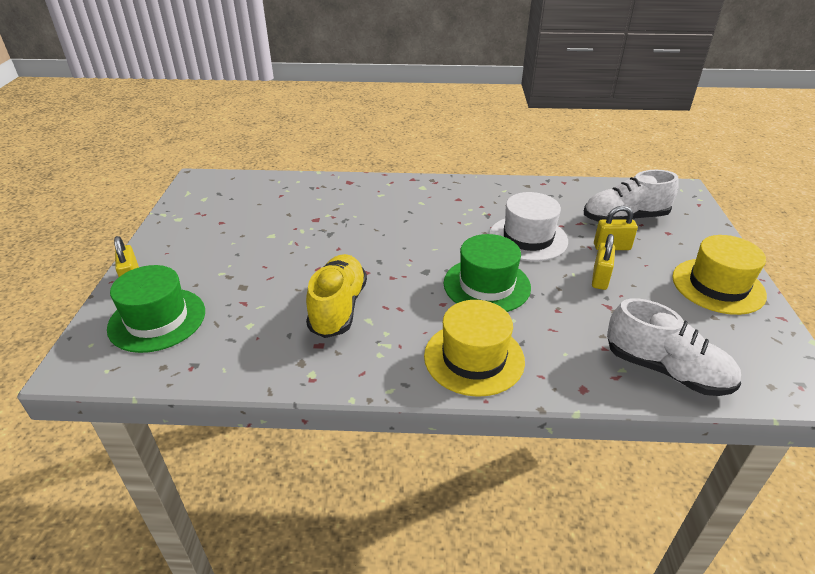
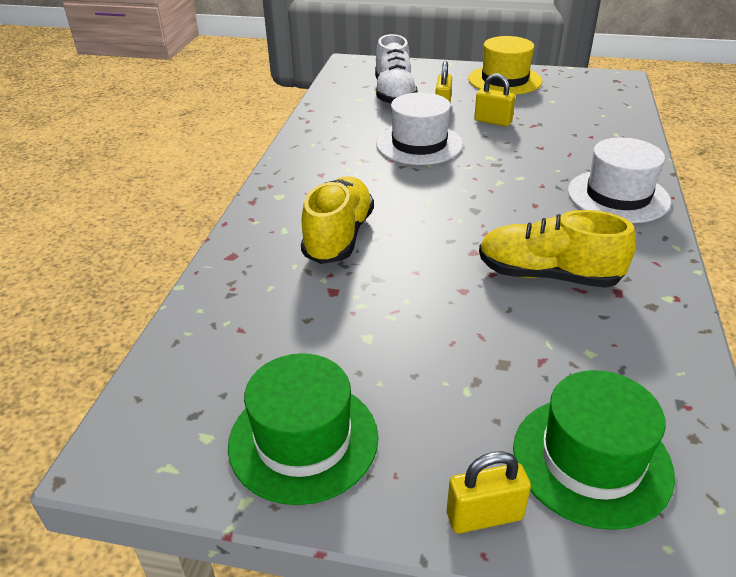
camera: 80 degrees left, 0 degrees up
yellow hat [424,300,525,397] -> white hat [568,137,671,223]
green hat [444,234,531,312] -> green hat moved to [228,353,378,505]
white shoe [607,298,741,396] -> none
none -> yellow shoe [301,177,374,264]

